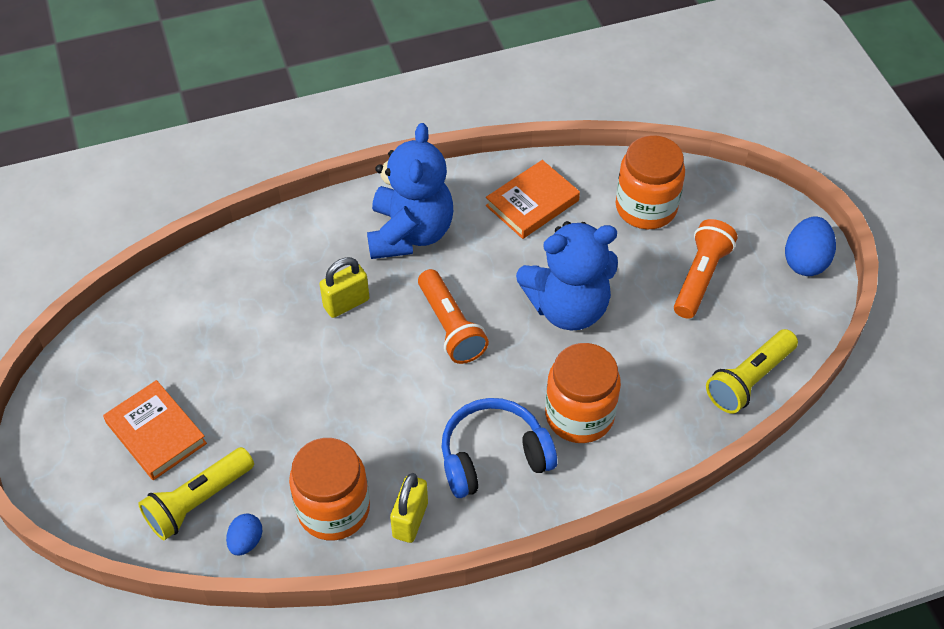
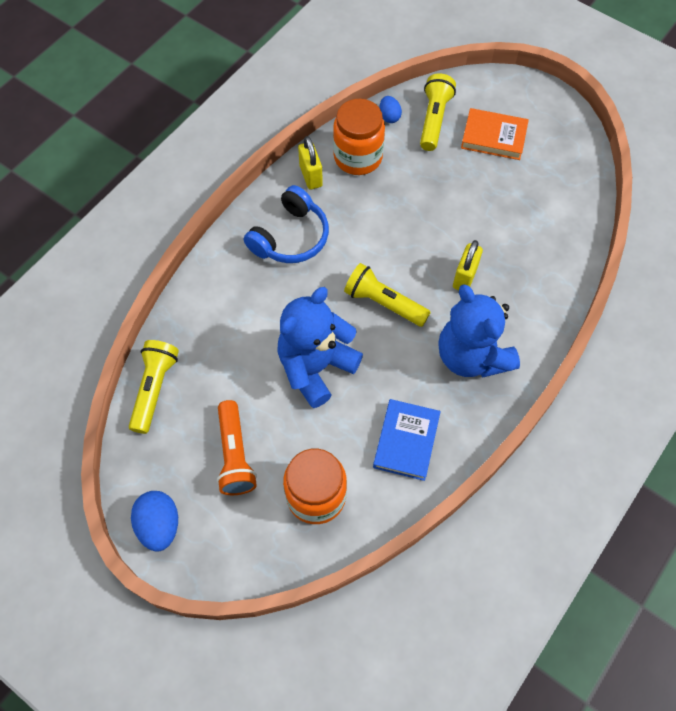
camera: 145 degrees right, 10 degrees up
orange flashlight [418,269,489,364] -> yellow flashlight [344,263,431,327]
orange book [486,160,580,239] -> blue book [373,399,441,481]
orange jar [545,343,621,443] -> none

